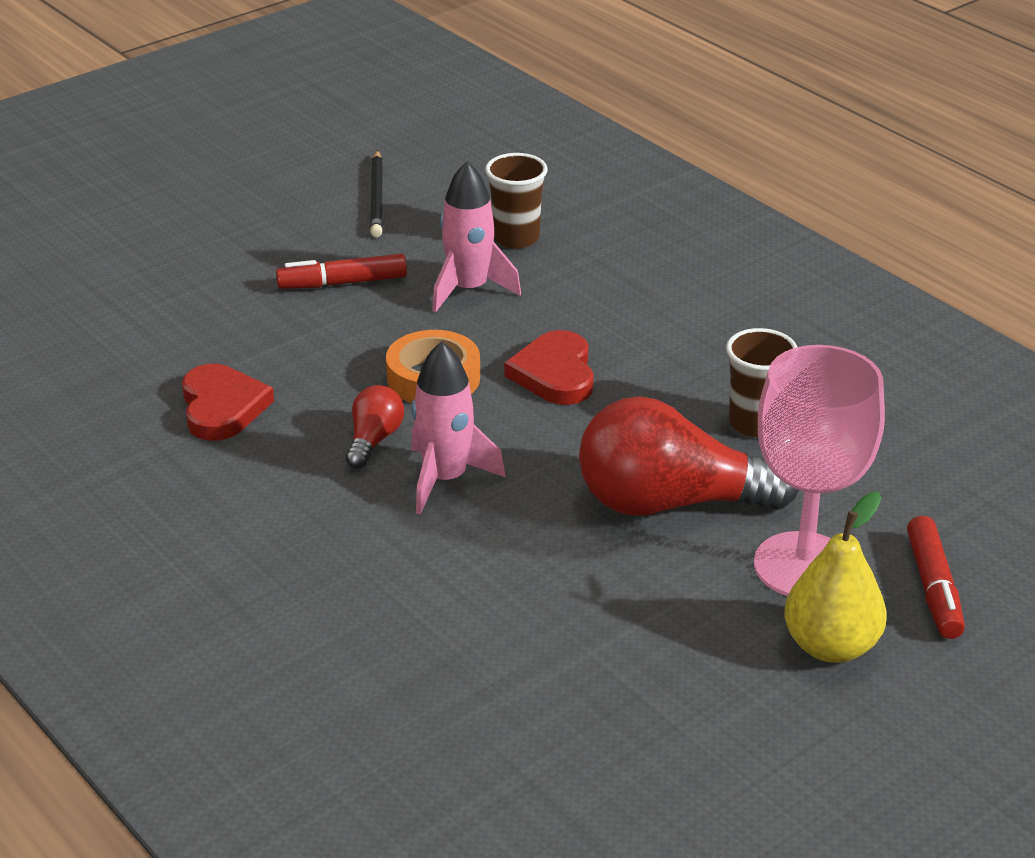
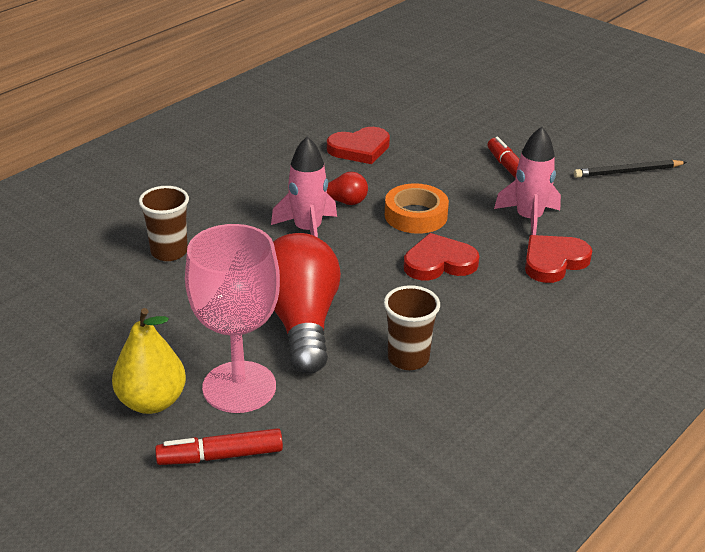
camera: 80 degrees right, 0 degrees up
brown cup [485,153,548,249] -> brown cup moved to [139,186,189,261]
none -> red heart [525,235,593,283]

